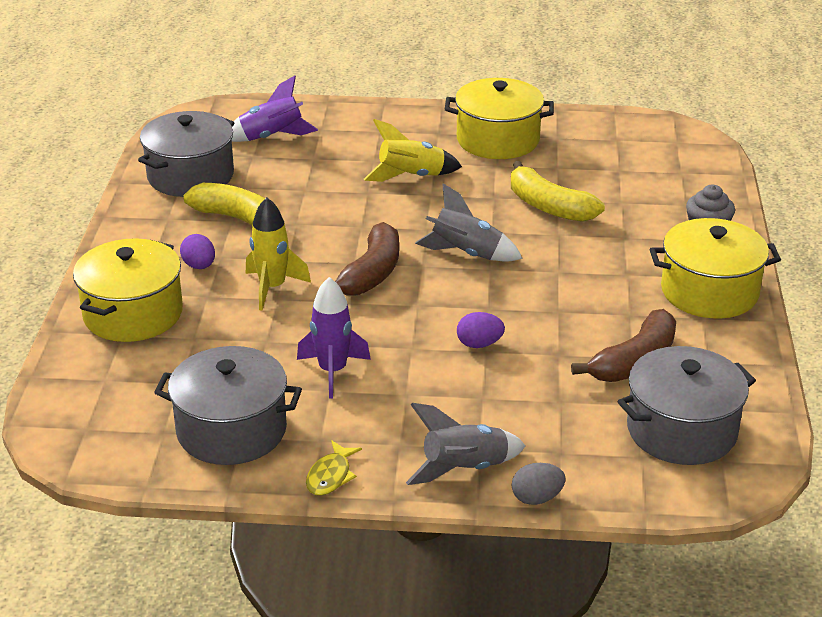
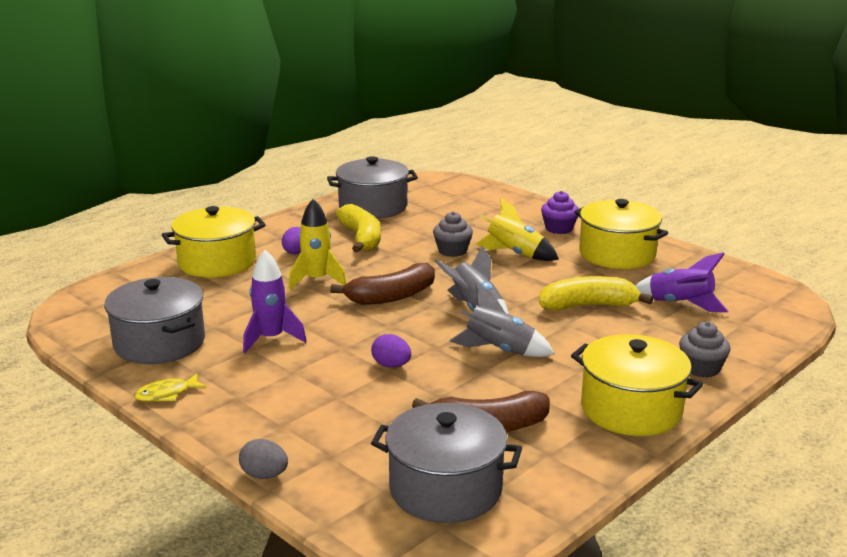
camera: 40 degrees right, 10 degrees down
purple rocket [232,76,318,142] -> purple rocket moved to [636,252,728,312]
grey rocket [406,403,525,485] -> grey rocket moved to [450,283,555,357]
yellow banana [511,161,605,222] -> yellow banana turned 90 degrees clockwise [539,276,653,311]
none -> grey cupcake [433,211,473,257]
none -> purple cupcake [541,191,579,234]

